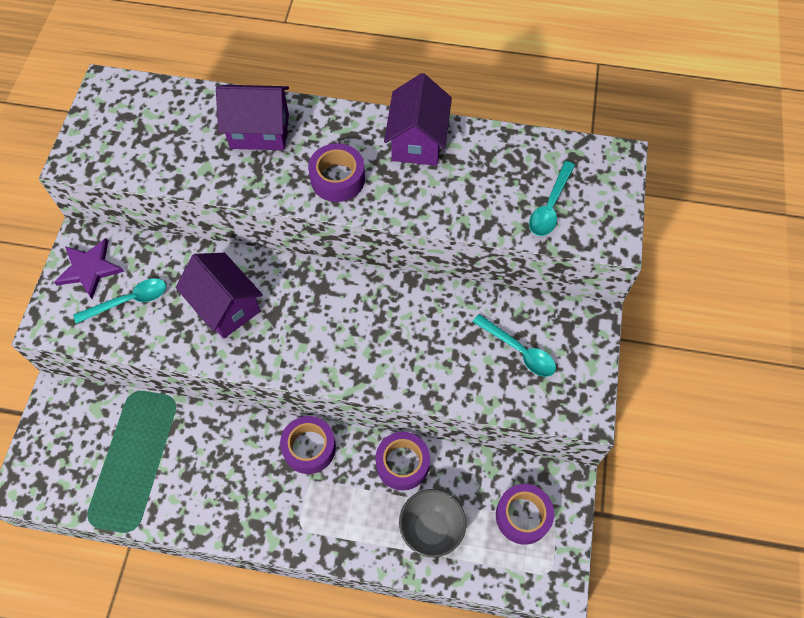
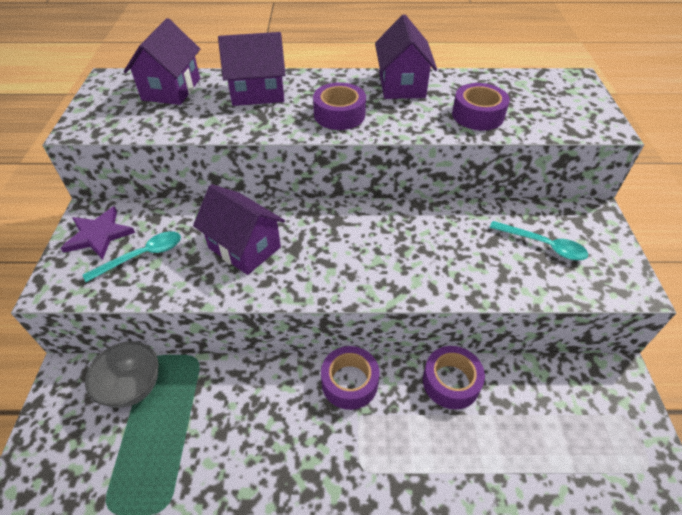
camera: 10 degrees left, 15 degrees down
grey bowl [399,489,466,557] -> grey bowl moved to [85,341,159,408]
purple tape [496,484,554,545] -> purple tape moved to [452,83,510,130]
turquoise spoon [529,161,575,236] -> none
none -> purple house [124,18,200,105]

